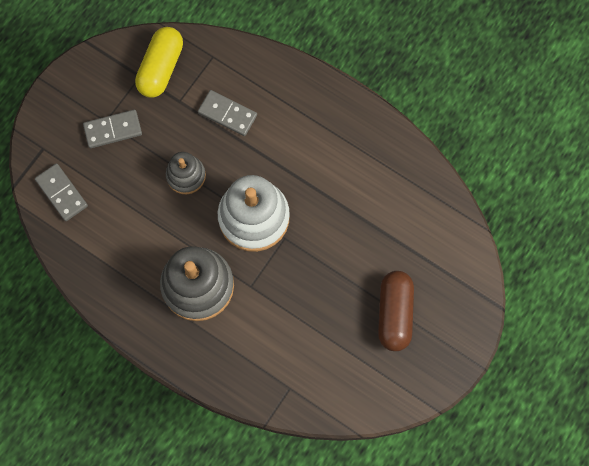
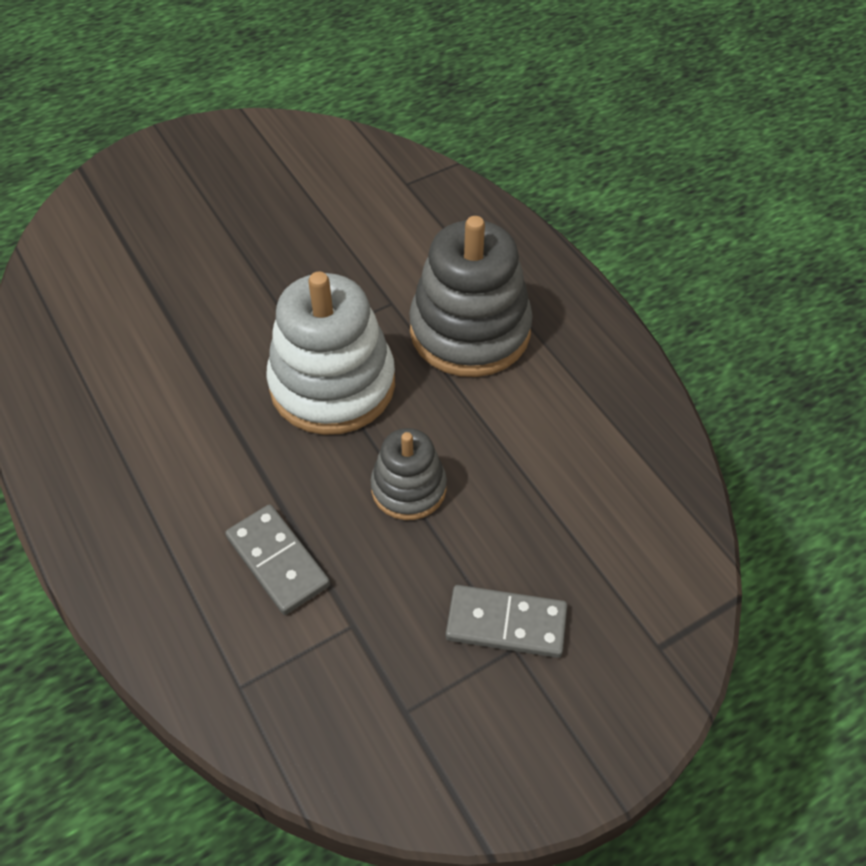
camera: 155 degrees left, 20 degrees down
grey domino [35,163,88,221] -> none
yellow capsule [135,27,183,98] -> none
brown capsule [378,271,414,351] -> none

